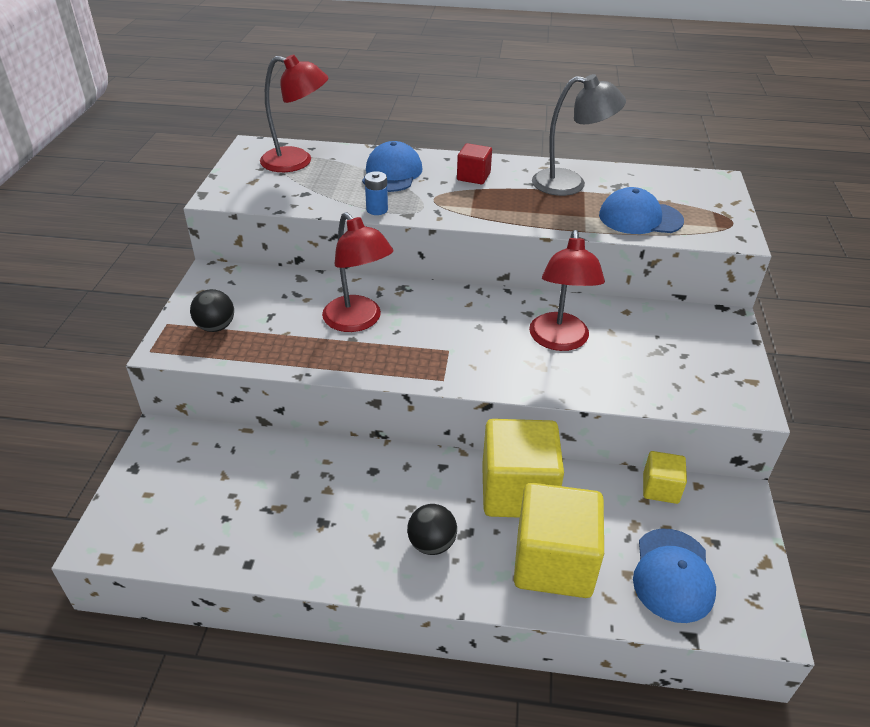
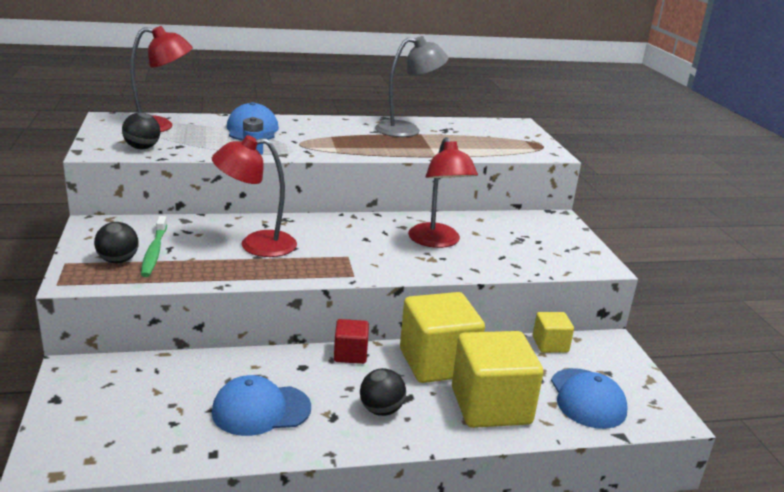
camera: 20 degrees left, 15 degrees down
red lamp [322,212,393,332] -> red lamp turned 135 degrees clockwise [212,135,297,257]
red cube [457,143,492,184] -> red cube moved to [334,319,369,364]
blue cap [599,187,684,234] -> blue cap moved to [212,375,311,436]
none -> black ball [122,112,160,149]
none -> green toothbrush [141,216,167,277]

